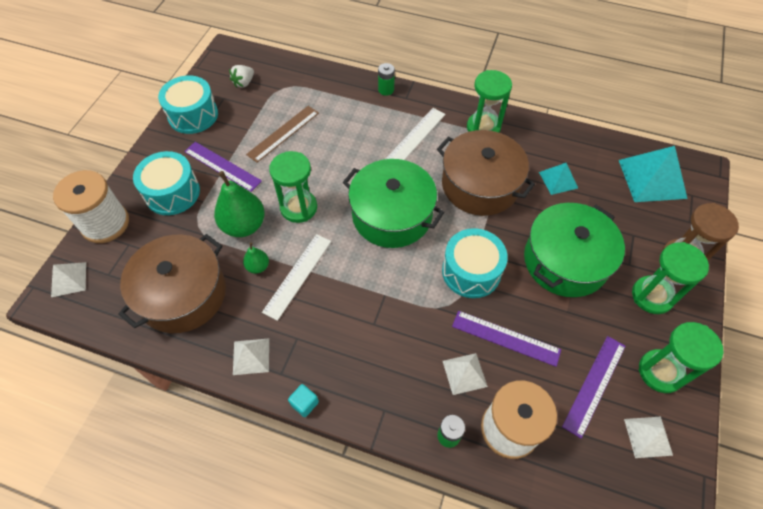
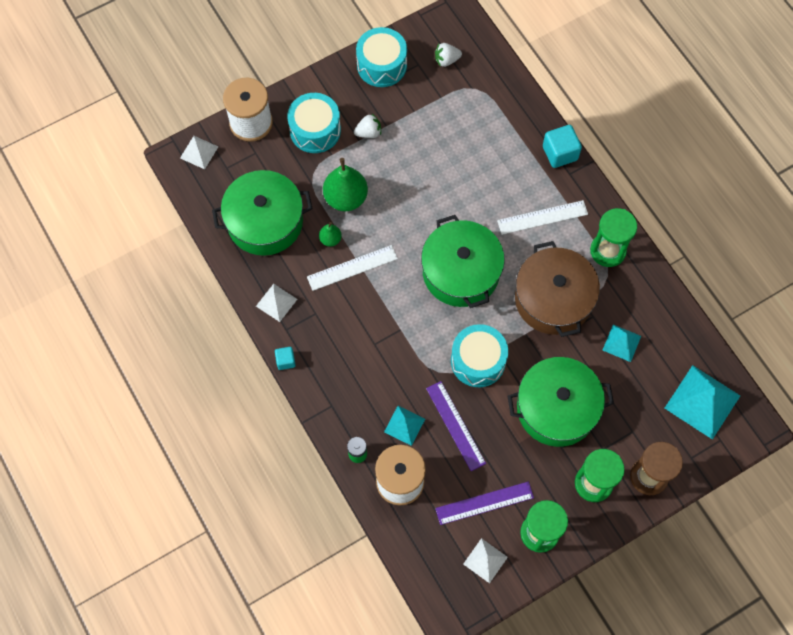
camera: 40 degrees right, 10 degrees up
brown pot [118,234,226,333] -> green pot [212,170,313,256]
purple ruler [184,142,262,192] -> white strawberry [354,114,381,138]
brown ruler [246,106,319,163] -> none
green hourglass [269,151,317,223] -> none
green battery [378,63,395,96] -> turquoise cube [543,125,582,168]
white pyramid [443,353,488,395] -> turquoise pyramid [384,406,425,446]

